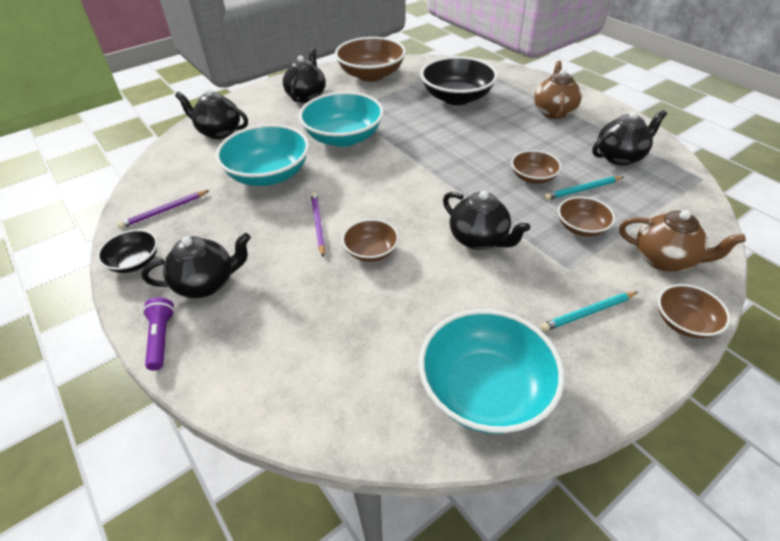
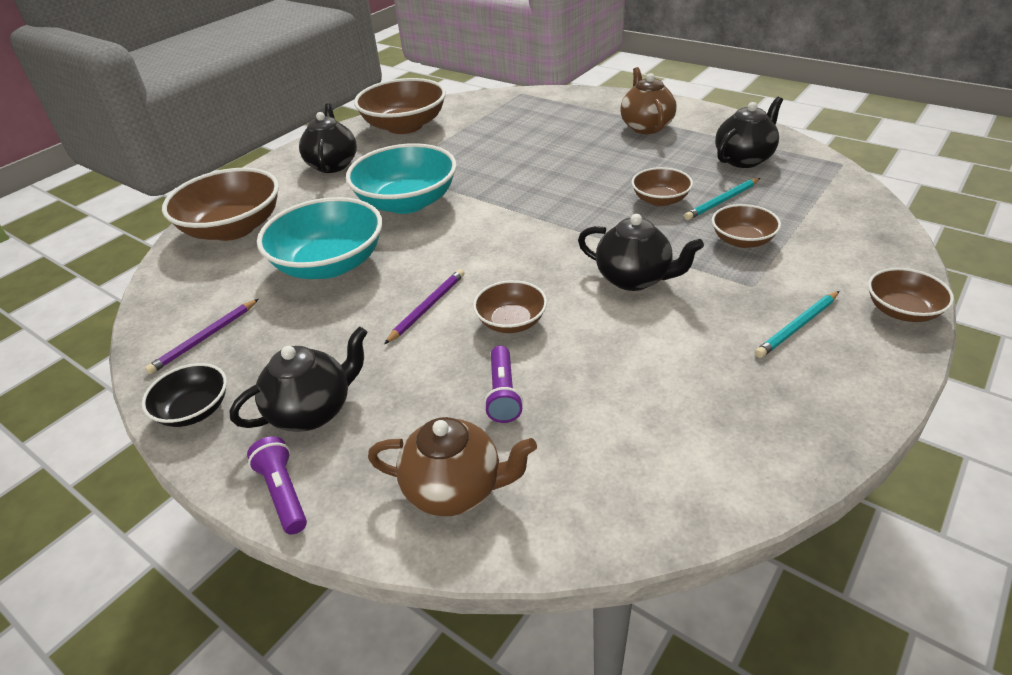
camera: 15 degrees left, 5 degrees down
black teapot [175,89,248,139] -> brown bowl [162,168,279,241]
purple pencil [311,193,325,257] -> purple pencil turned 60 degrees clockwise [384,269,464,344]
turquoise bowl [419,309,564,434] -> none
black bowl [420,56,498,105] -> none
brown teapot [619,210,746,272] -> brown teapot moved to [368,417,537,516]
none -> purple flashlight [484,346,523,423]

